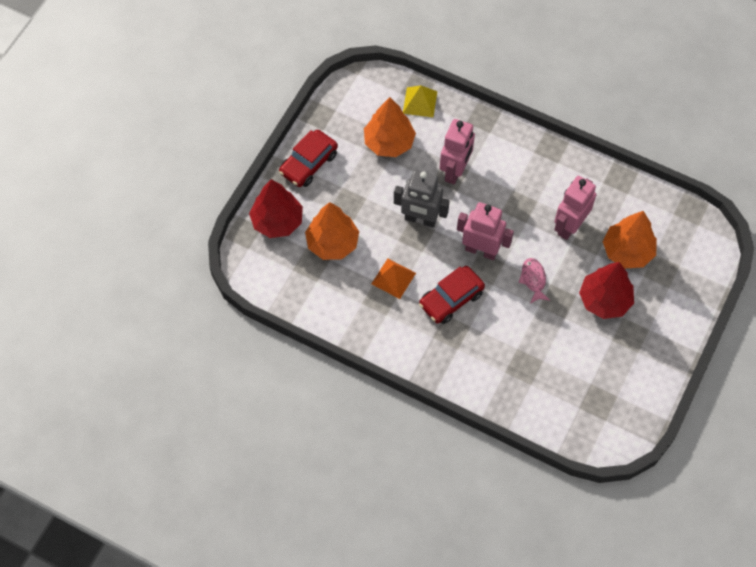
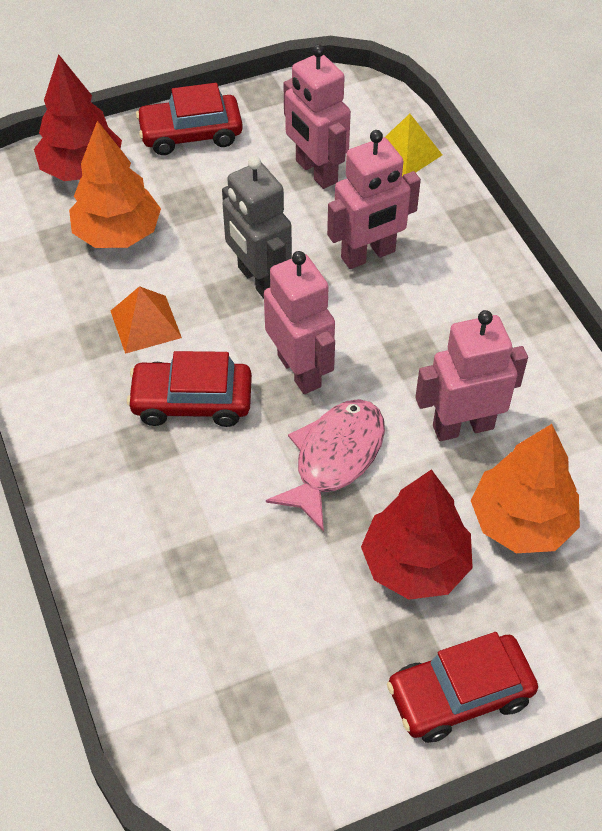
camera: 40 degrees right, 10 degrees down
orange tree [364,97,416,157] -> pink robot [283,44,351,189]
pink fish [518,258,550,304] -> pink fish [266,399,385,532], size x1.65
none -> red car [387,632,538,743]

